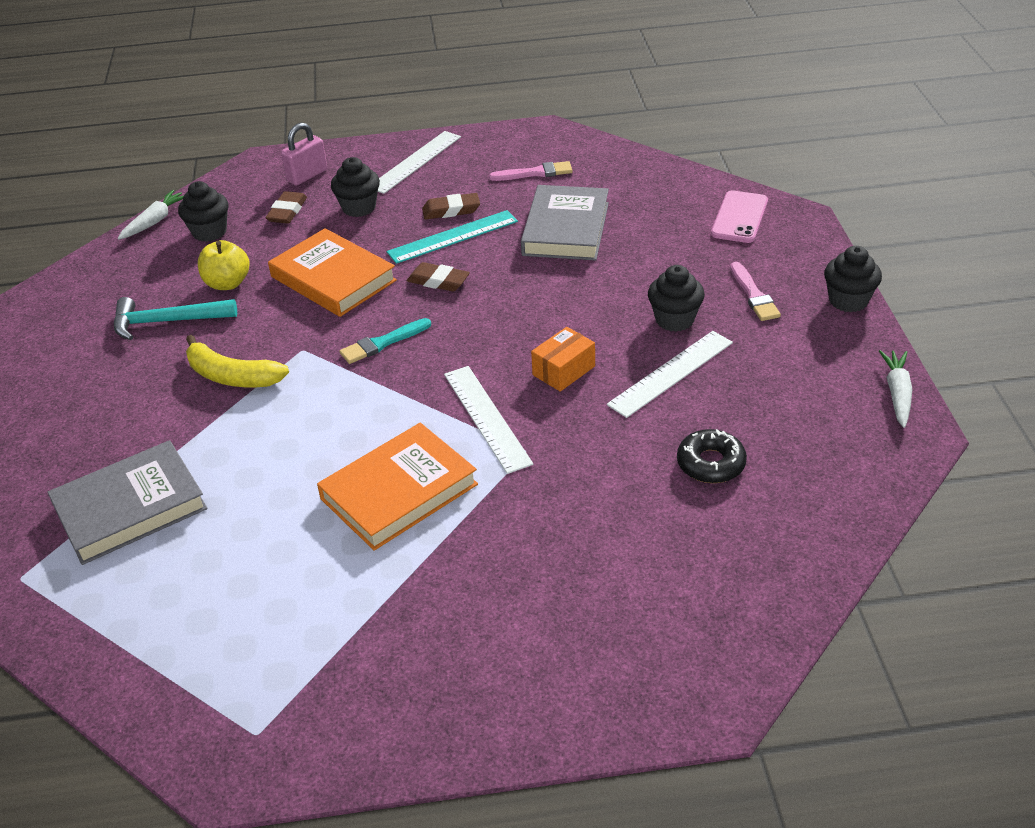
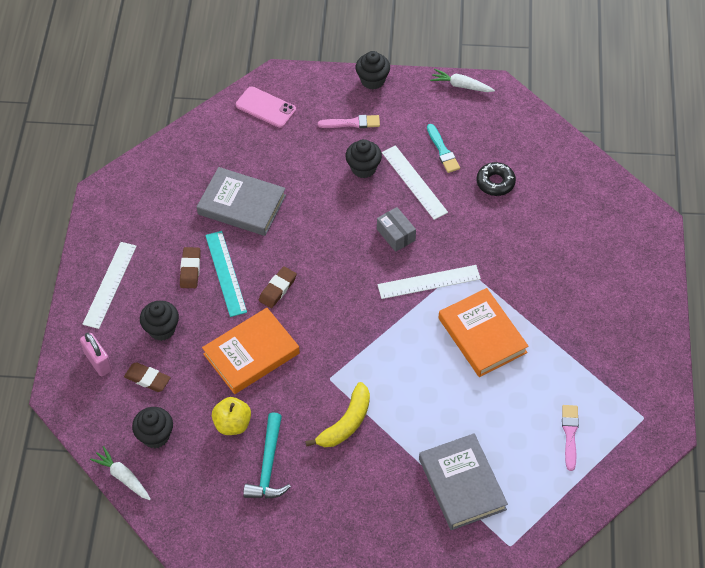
camera: 80 degrees left, 15 degrees up
turquoise brush [339,318,431,364] -> turquoise brush moved to [427,124,460,173]
white ruler [378,131,461,194] -> white ruler turned 60 degrees clockwise [83,242,137,329]
pink brush [489,161,573,181] -> pink brush moved to [562,405,579,471]
orange box [531,327,595,392] -> grey box [377,207,416,252]

